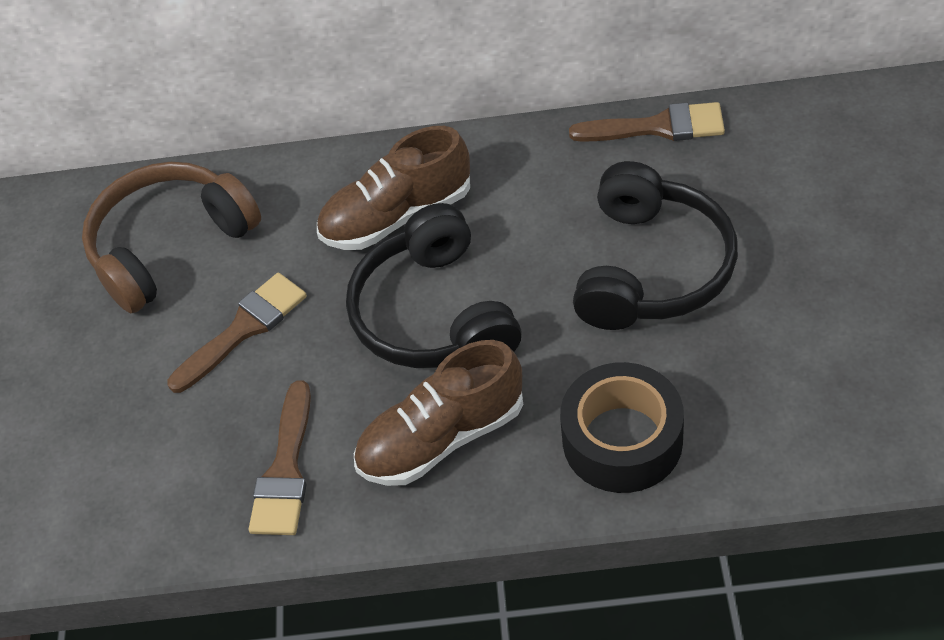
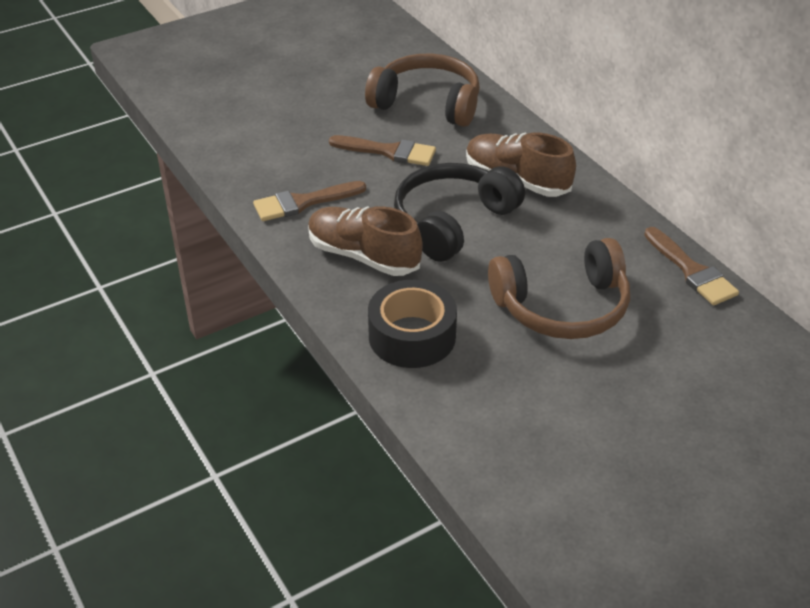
camera: 55 degrees right, 10 degrees down
black headphones [573,161,738,330] -> brown headphones [488,238,630,339]

